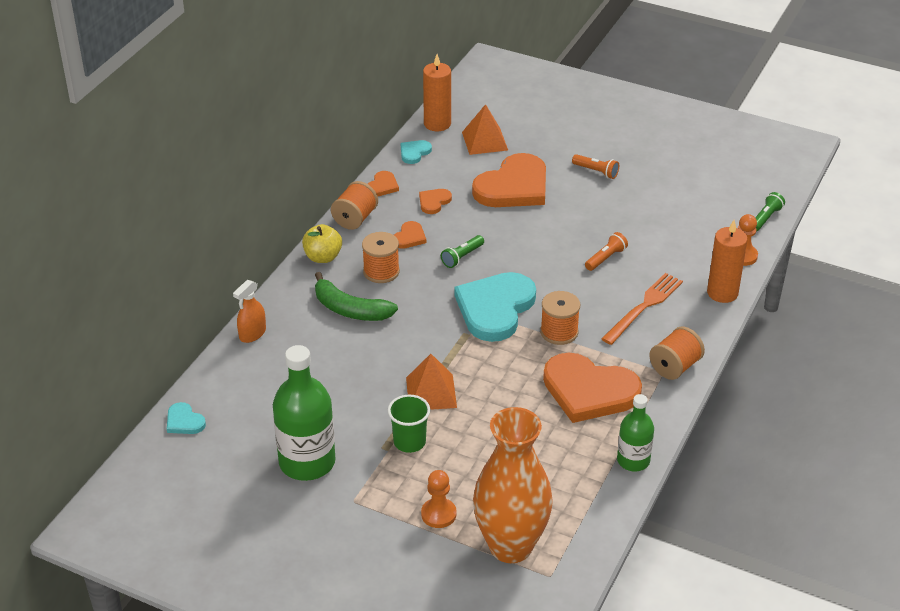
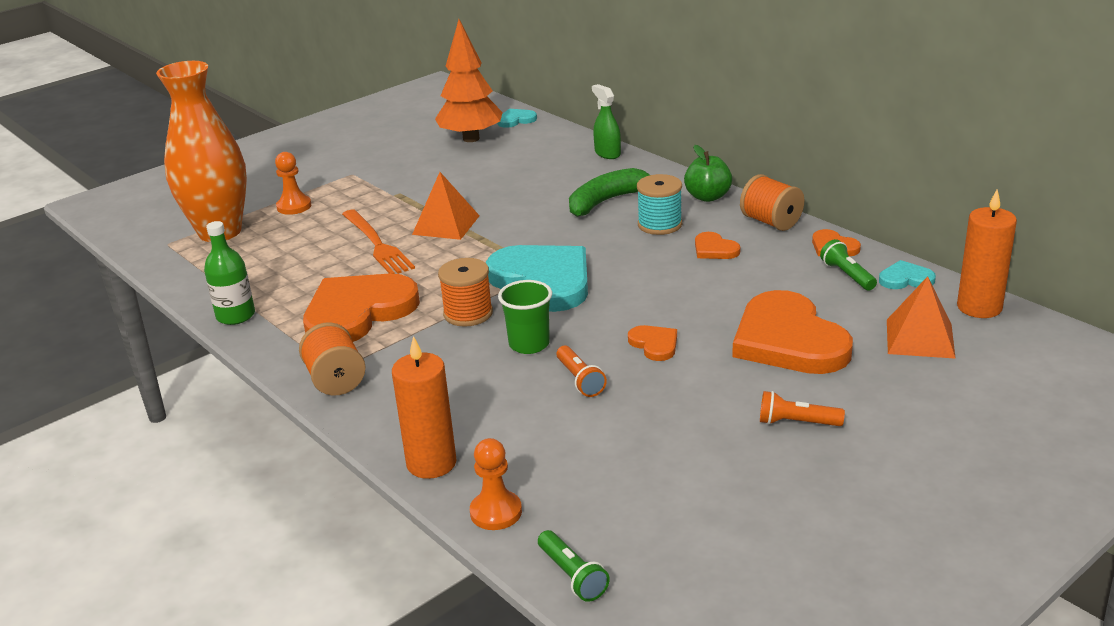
camera: 115 degrees right, 10 degrees down
orange spray bottle [233,280,266,343] -> green spray bottle [592,84,621,159]
green bottle [273,345,336,481] -> none
yellow apple [302,224,342,263] -> green apple [684,145,732,202]
orange spool [362,232,400,283] -> turquoise spool [637,174,682,235]
green cup [388,395,430,453] -> green cup moved to [498,280,552,354]
turquoise heart [401,140,432,164] -> turquoise heart turned 60 degrees counterclockwise [879,260,936,289]
orange heart [419,189,452,214] -> orange heart moved to [628,325,677,361]
green flashlight [441,235,484,268] -> green flashlight moved to [820,239,877,291]
orange flashlight [572,154,619,179] -> orange flashlight turned 45 degrees clockwise [760,391,845,426]
orange fork [602,273,683,345] -> orange fork moved to [342,210,415,274]
none -> orange tree [435,19,503,142]

